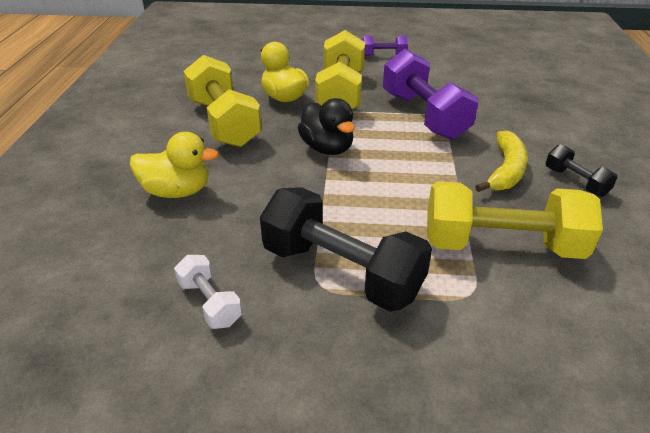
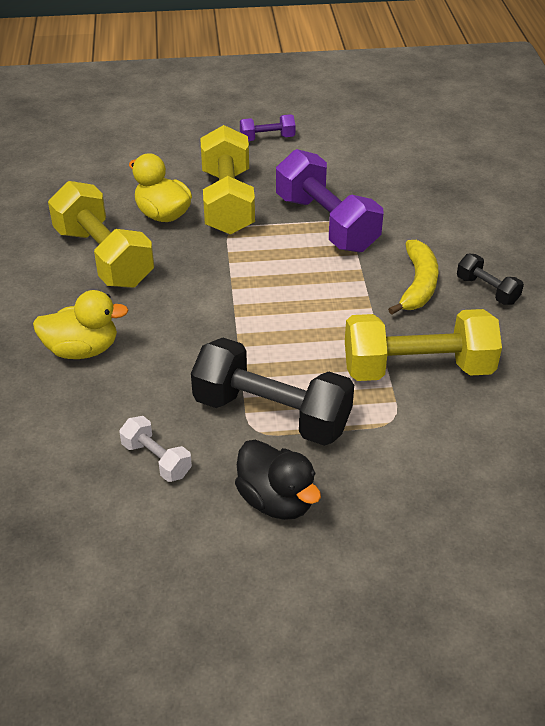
camera: 10 degrees left, 5 degrees up
black duck [298,98,355,155] -> black duck moved to [235,440,321,520]

